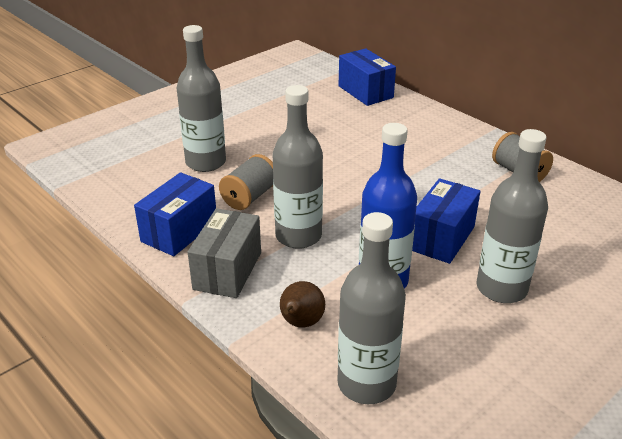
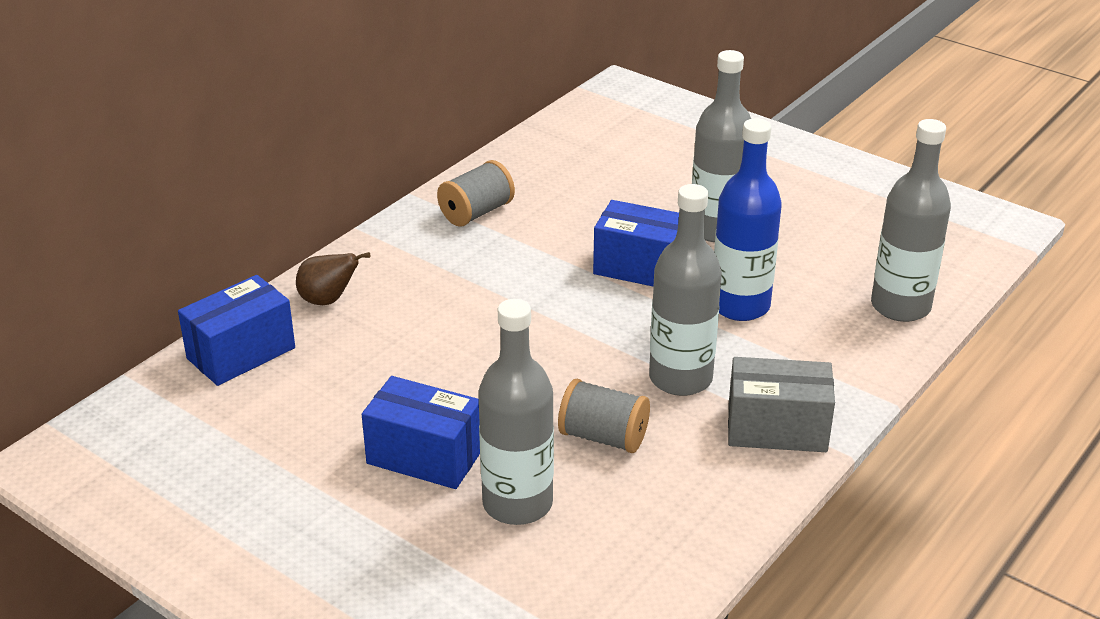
camera: 100 degrees left, 0 degrees up
blue box [134,172,216,256] -> blue box moved to [362,376,480,489]
brown pear [280,281,325,327] -> brown pear moved to [296,252,371,305]

